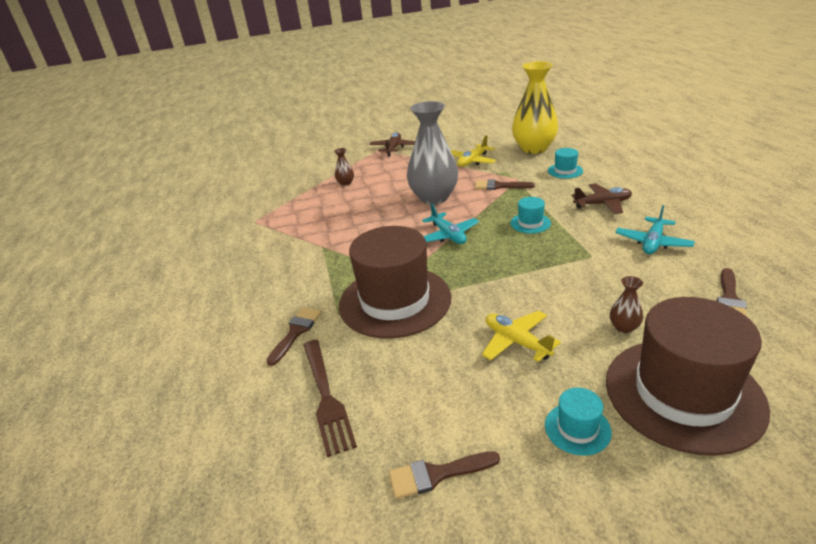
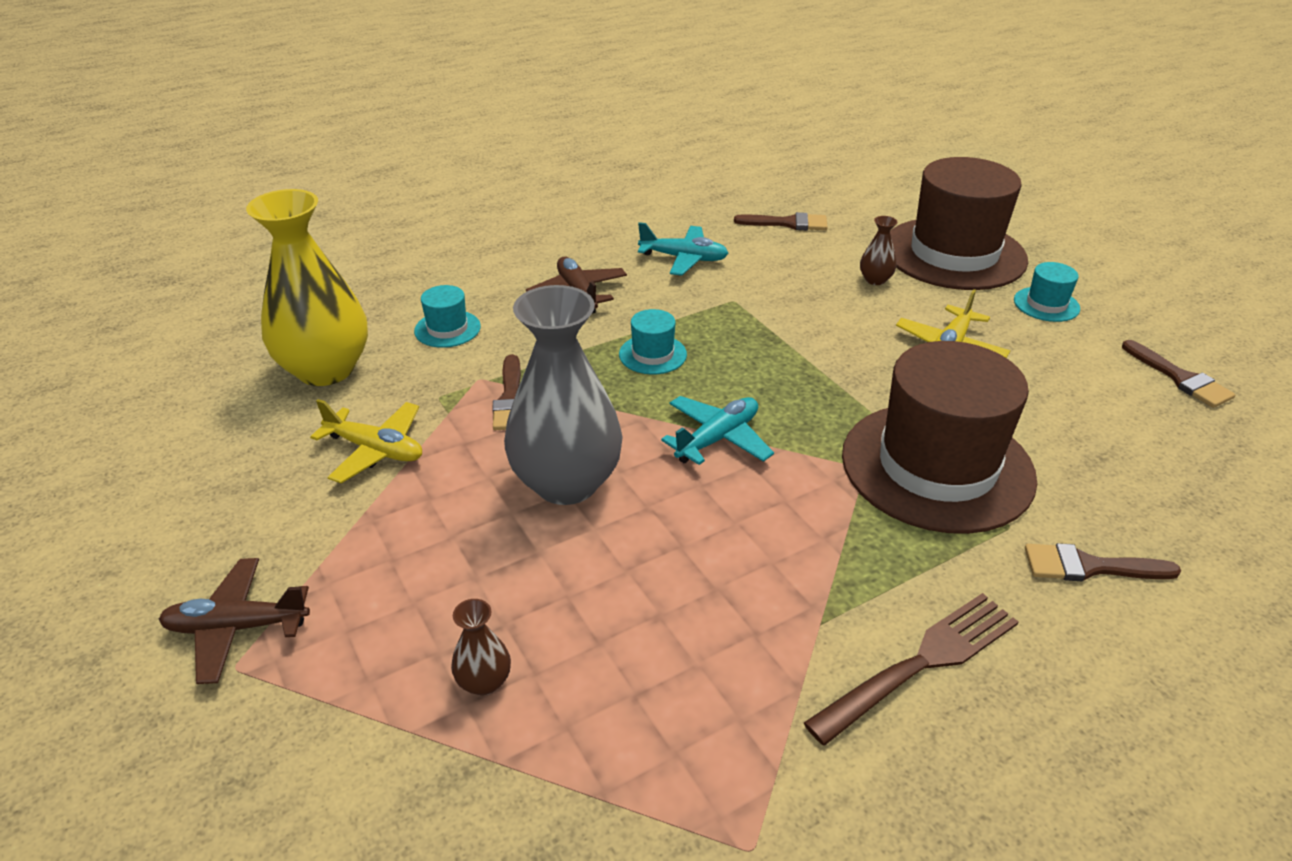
camera: 110 degrees left, 5 degrees up
brown fork [303,340,357,457] -> brown fork moved to [804,593,1019,746]

